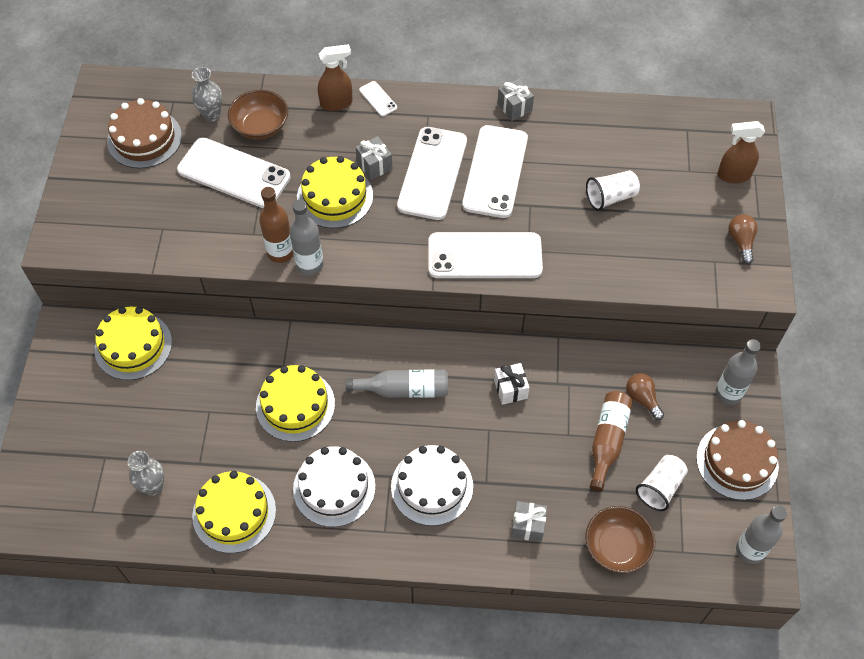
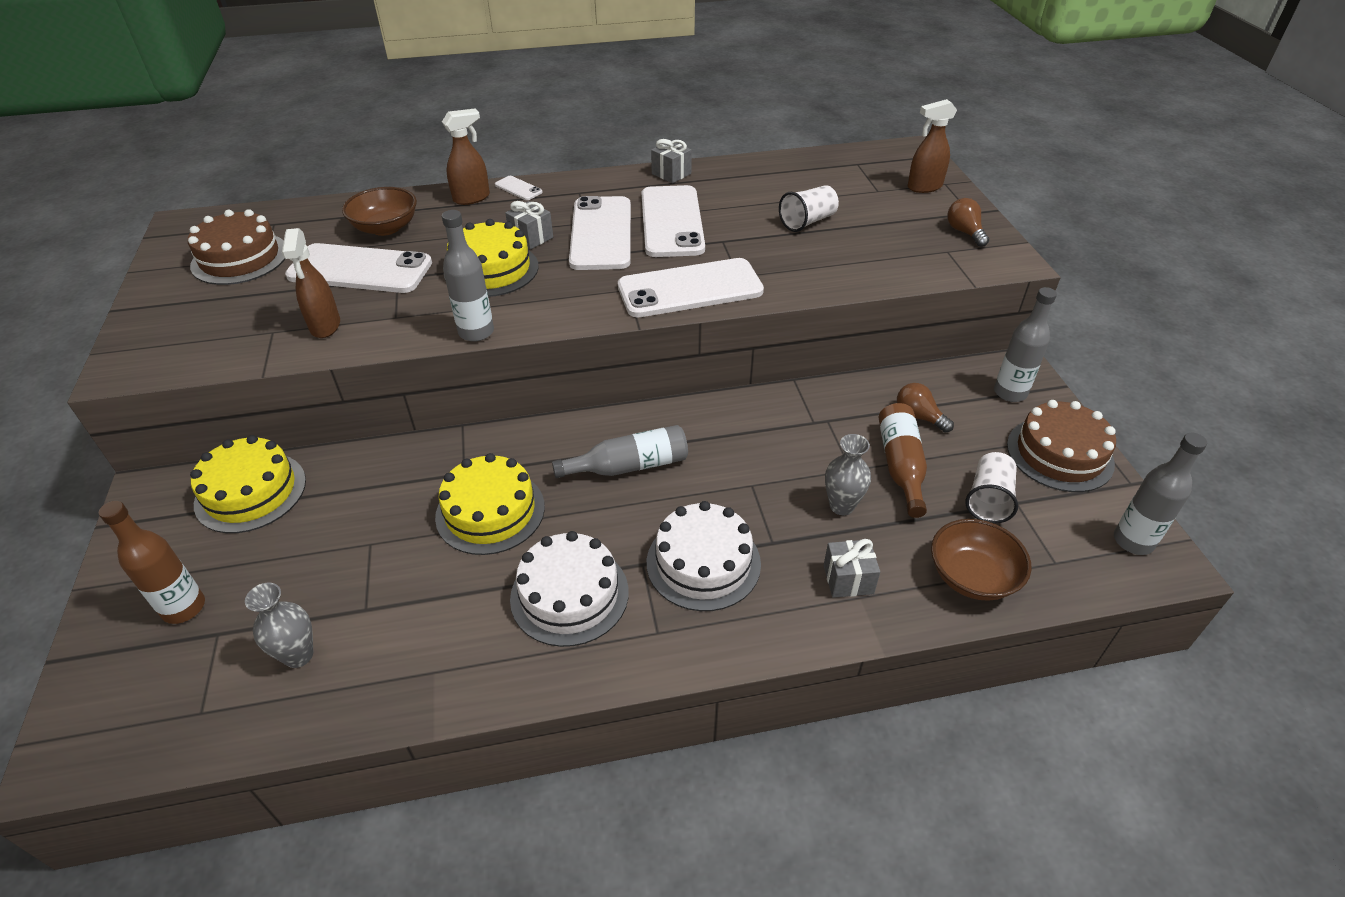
camera: 15 degrees left, 15 degrees down
grey vase [192,67,222,122] -> grey vase moved to [825,434,871,515]
yellow cake [192,471,276,553] -> none
brown bottle [259,187,293,263] -> brown bottle moved to [99,501,205,624]
white gift [494,363,529,405] -> none
none -> brown spray bottle [282,228,340,338]

